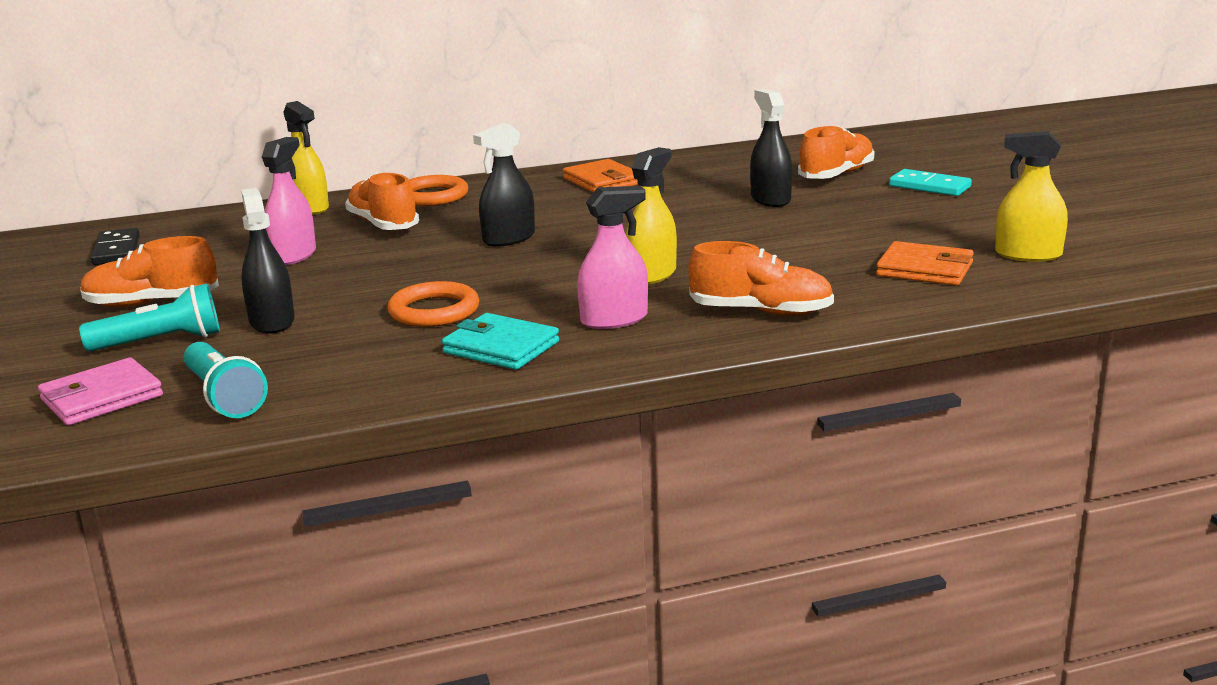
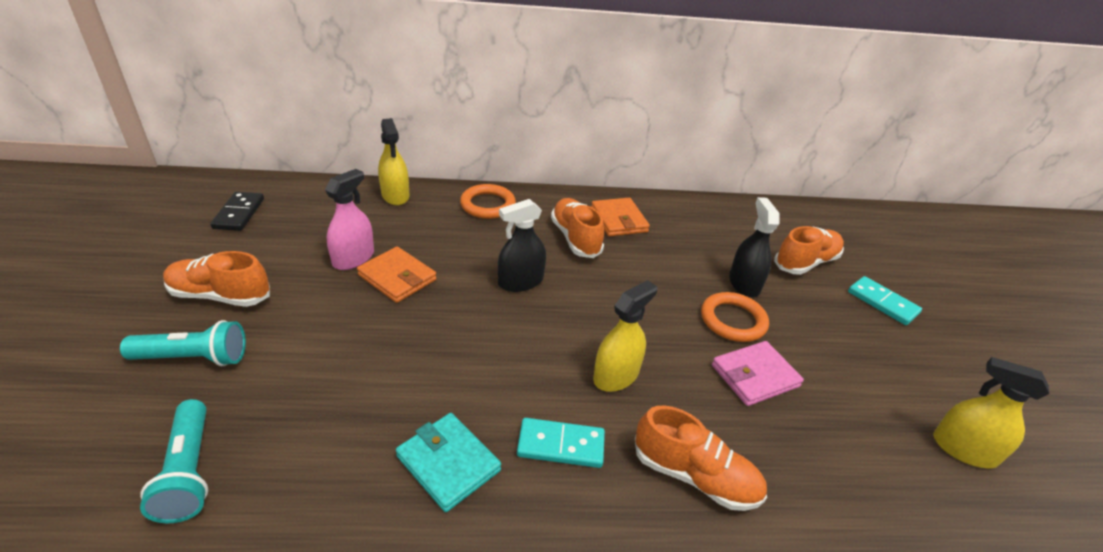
camera: 10 degrees right, 15 degrees up
pink wallet [38,357,163,425] -> pink wallet moved to [712,341,804,406]
black spray bottle [241,188,295,334] -> none
orange shoe [345,172,419,230] -> orange shoe moved to [551,198,604,258]
orange ring [387,281,479,327] -> orange ring moved to [701,292,769,342]
pink spray bottle [577,186,648,329] -> turquoise domino [517,418,605,468]
orange wallet [876,241,974,286] -> orange wallet moved to [357,246,437,303]

